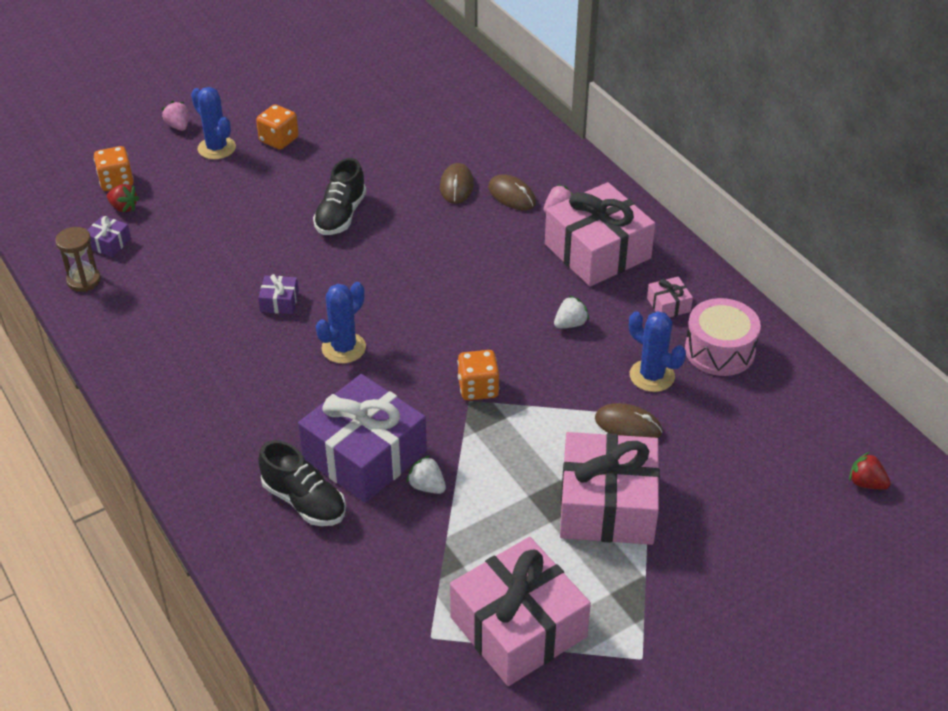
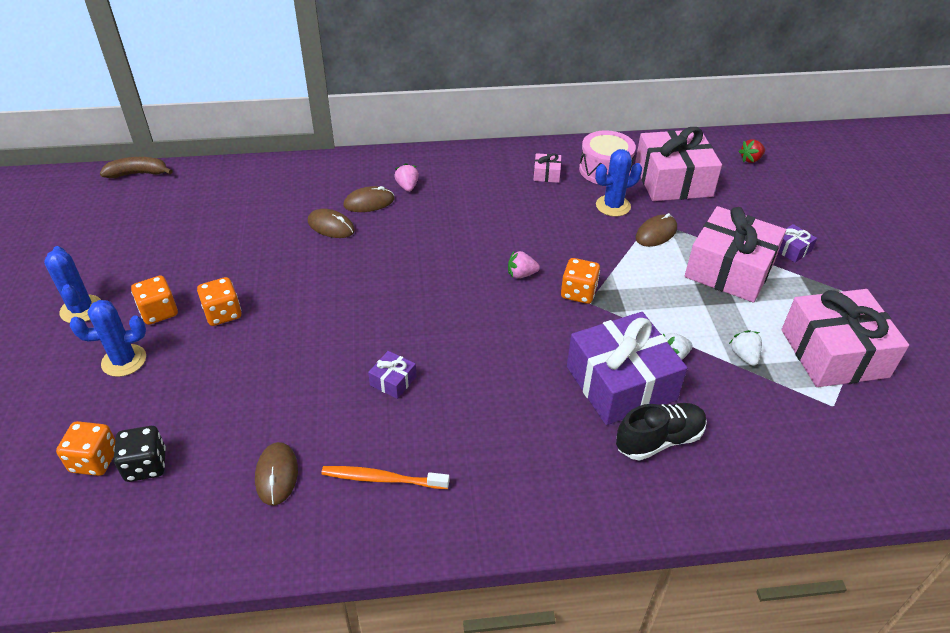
camera: 65 degrees left, 0 degrees up
brown hourglass [55,227,101,292] -> none
purple gift [87,216,131,257] -> purple gift moved to [778,224,817,263]
red strawberry [107,184,139,212] -> black dice [114,426,166,482]
pink strawberry [161,101,189,131] -> pink strawberry moved to [508,251,540,278]
black shoe [313,158,366,235] -> none
blue cactus [316,282,366,363] -> blue cactus moved to [44,246,101,323]
pink gift [545,182,655,286] -> pink gift moved to [635,127,722,201]
white strawberry [554,295,589,329] -> white strawberry moved to [729,330,762,366]
none -> brown banana [100,157,173,178]
none -> orange dice [197,277,241,326]
none -> brown mouse [255,442,298,506]
none -> orange toothbrush [321,466,450,489]

